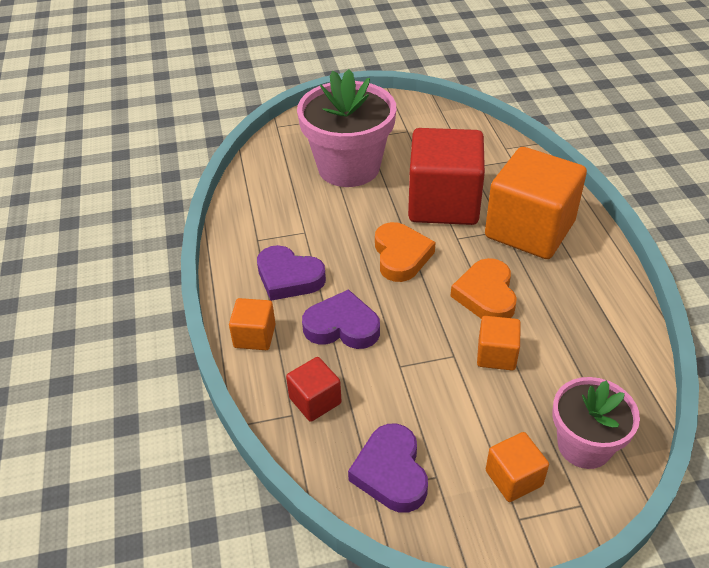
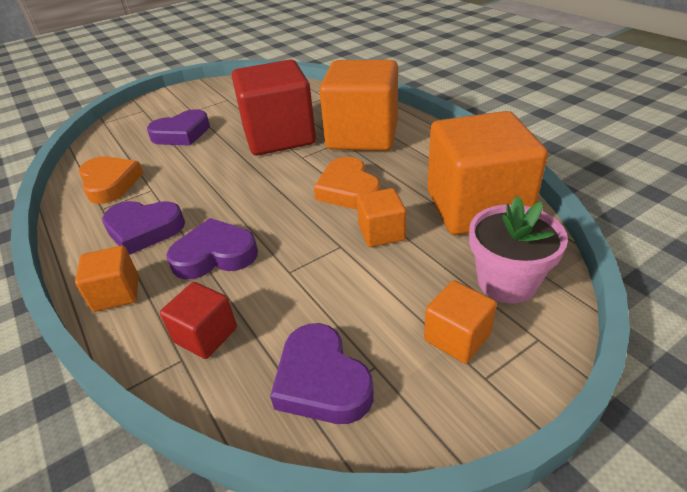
camera: 20 degrees left, 5 degrees down
pink flower pot [297,69,396,187] -> purple heart [147,109,210,146]
orange heart [375,222,436,282] -> orange heart moved to [78,156,143,204]
none -> orange cube [427,111,548,235]

